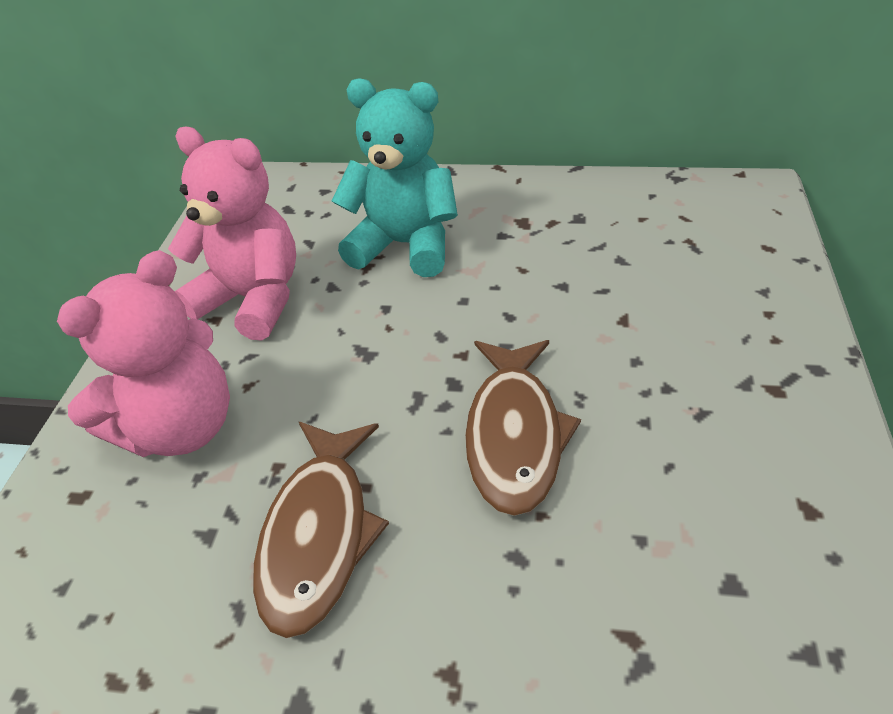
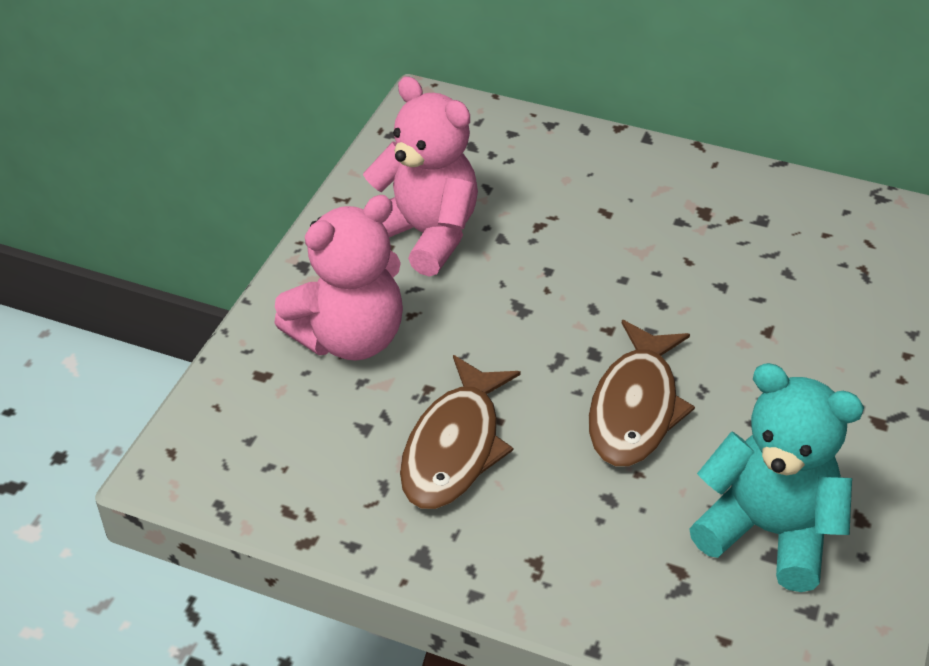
camera: 10 degrees right, 0 degrees up
turquoise teddy bear [332,78,458,277] -> turquoise teddy bear moved to [689,363,864,592]

